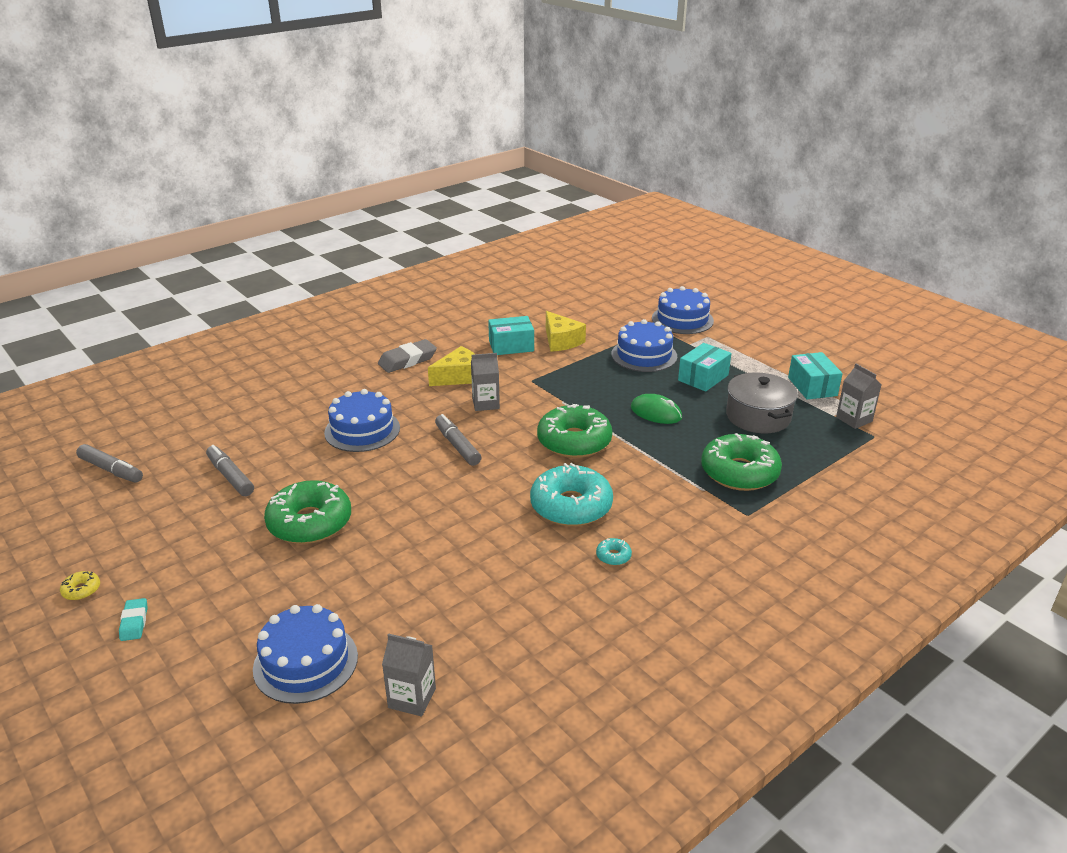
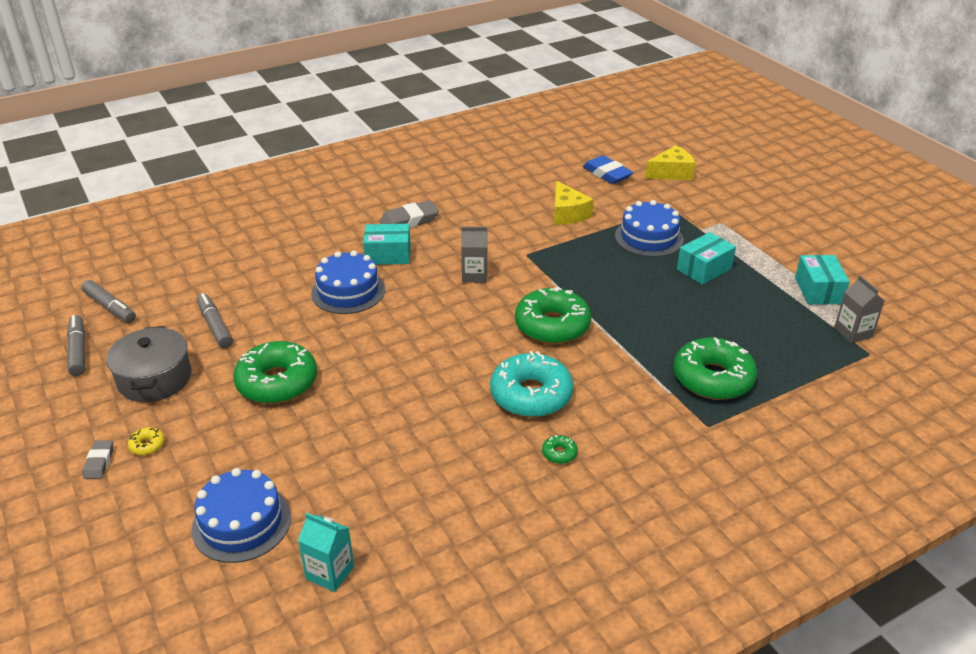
camera: 10 degrees right, 5 degrees up
yellow donut [60,571,100,600] -> yellow donut moved to [128,427,165,455]
turquoise eraser [119,598,147,641] -> grey eraser [83,440,113,479]
grey carton [382,633,436,716] -> turquoise carton [298,512,354,592]
yellow cheese [428,346,474,386] -> yellow cheese moved to [645,145,695,180]
grey marker [435,414,481,466] -> grey marker moved to [67,315,85,376]
turquoise box [488,316,534,355] -> turquoise box moved to [363,224,411,265]
turquoise donut [596,538,632,566] -> green donut [542,435,578,464]
green mouse [631,394,682,424] -> none
blue cake [652,286,714,334] -> none
grey pot [726,373,798,433] -> grey pot moved to [106,326,191,402]
none -> blue eraser [583,155,633,184]

